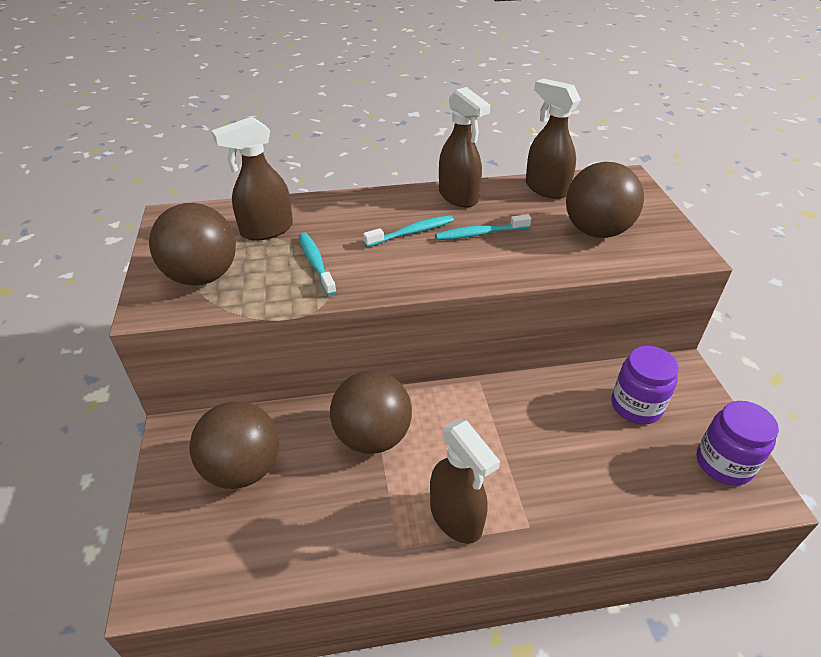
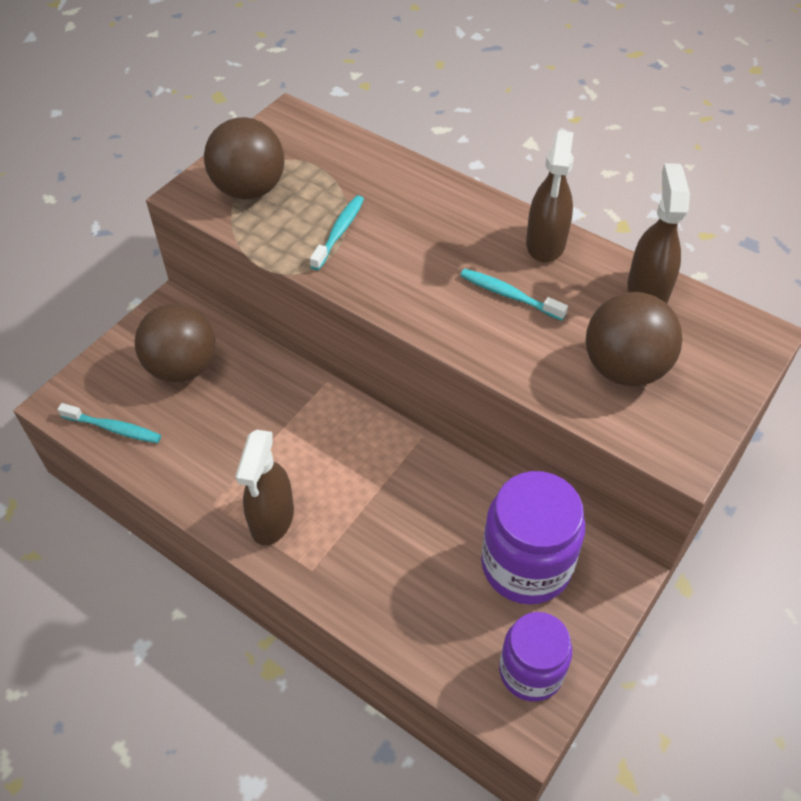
camera: 45 degrees right, 10 degrees up
brown spray bottle [212,117,293,241] -> none
brown ball [330,371,412,454] -> none
turquoise toothbrush [363,215,454,247] -> turquoise toothbrush moved to [57,403,161,443]
purple jar [612,346,679,424] -> purple jar [481,471,585,605], size x1.51

